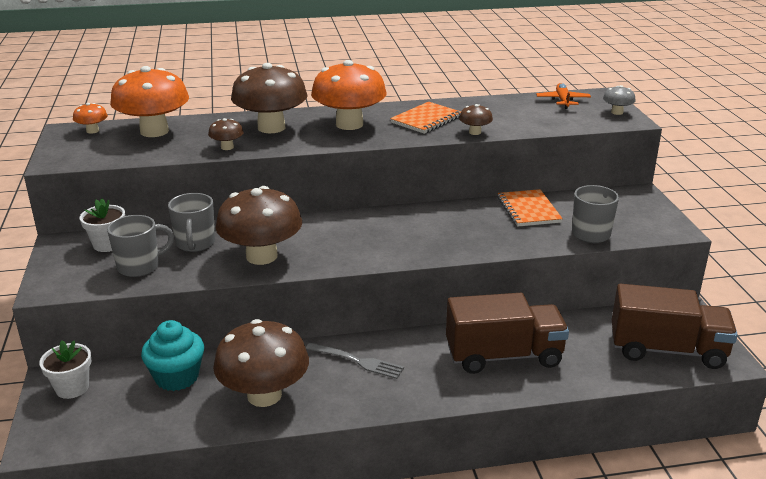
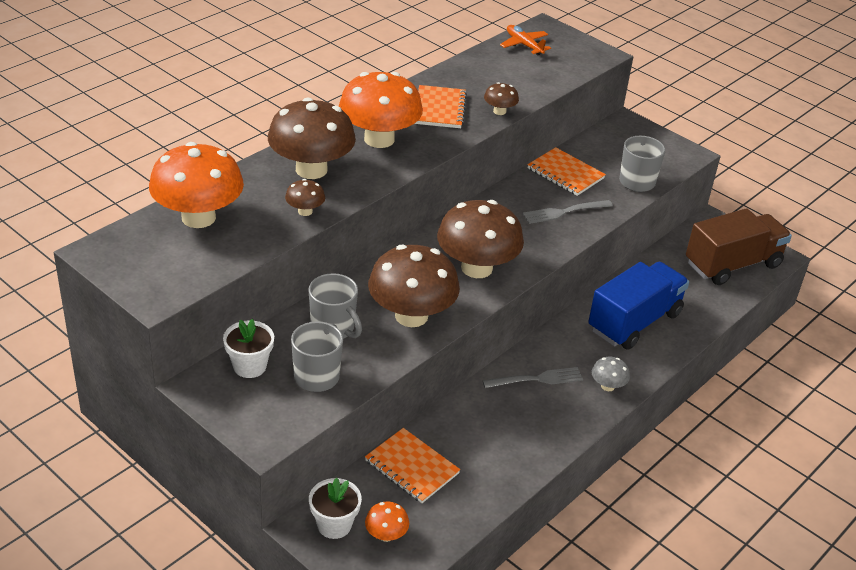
camera: 40 degrees left, 10 degrees up
orange mushroom [73,103,108,134] -> orange mushroom moved to [365,502,409,542]
turquoise cupcake [141,320,204,391] -> orange notebook [365,428,460,503]
brown mushroom [213,319,309,407] -> brown mushroom moved to [437,200,524,278]
brown truck [446,293,569,374] -> blue truck [588,262,689,350]
grey mushroom [603,85,636,115] -> grey mushroom moved to [592,357,630,391]
none -> grey fork [523,200,613,224]

